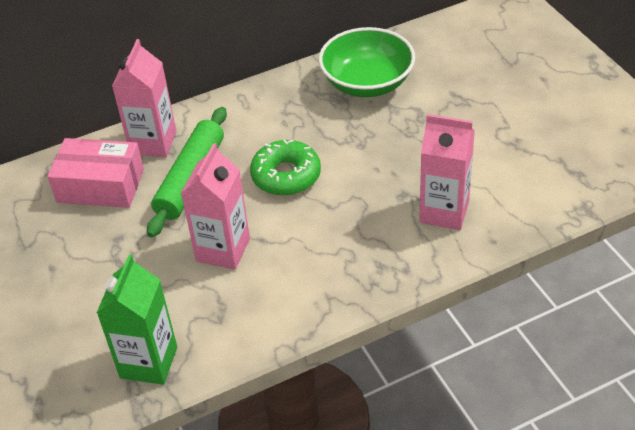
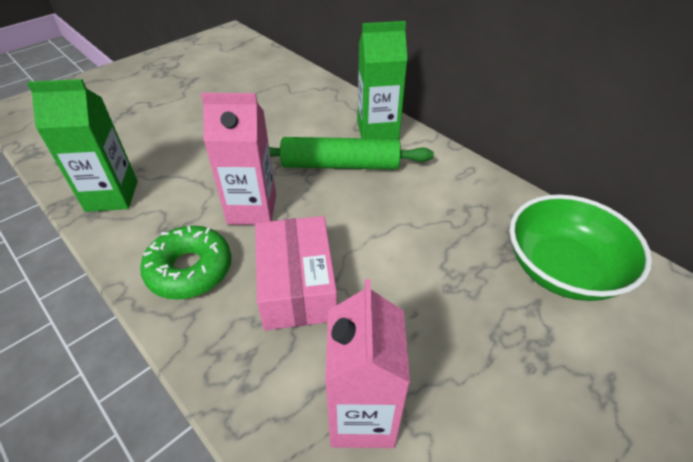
camera: 70 degrees right, 0 degrees up
pink box [47,138,144,208] -> pink box moved to [255,216,337,330]
pink carton [112,39,177,157] -> green carton [357,21,408,139]
green donut [250,140,321,196] -> green donut moved to [140,226,231,300]

